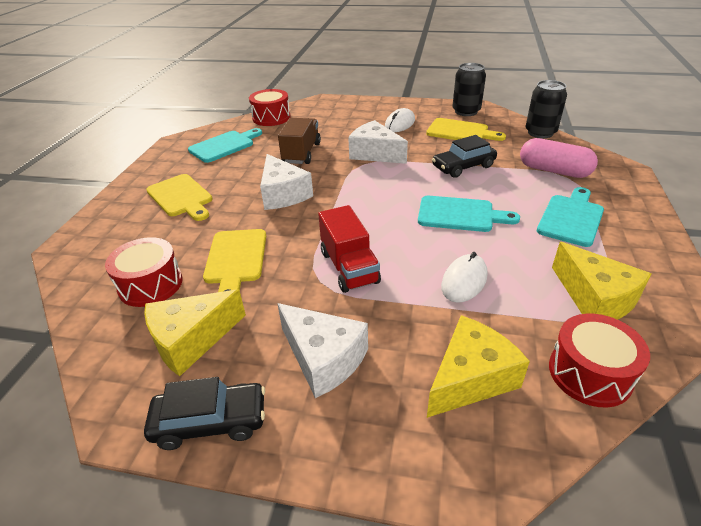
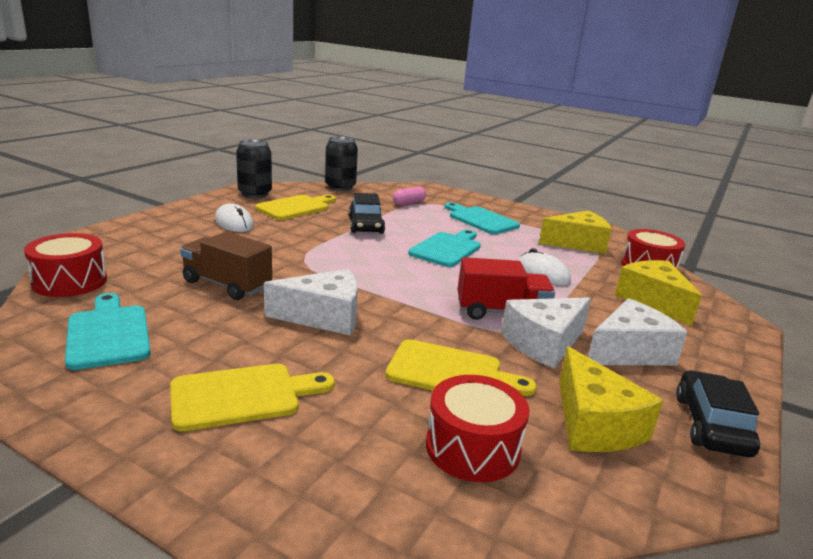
camera: 75 degrees left, 15 degrees down
white cheese [348,120,408,164] -> white cheese moved to [501,297,591,369]
pink capsule [520,138,598,178] -> pink capsule [393,186,426,206], size x0.58

